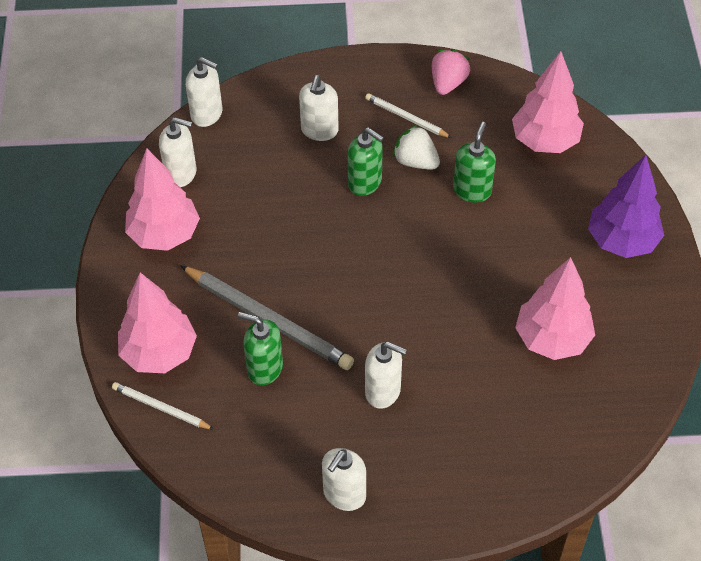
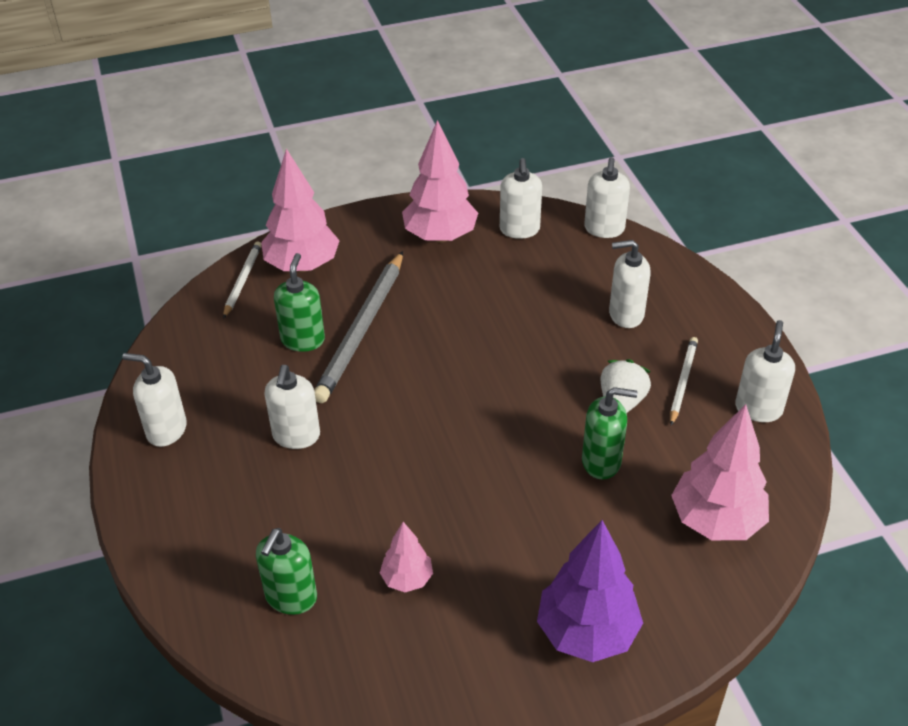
camera: 75 degrees right, 10 degrees down
green soap dispenser [348,127,384,196] -> green soap dispenser moved to [256,528,317,615]
pink strawberry [432,49,470,95] -> white soap dispenser [735,320,795,422]
pink tree [515,257,595,360] -> pink tree [380,522,433,592], size x0.53

